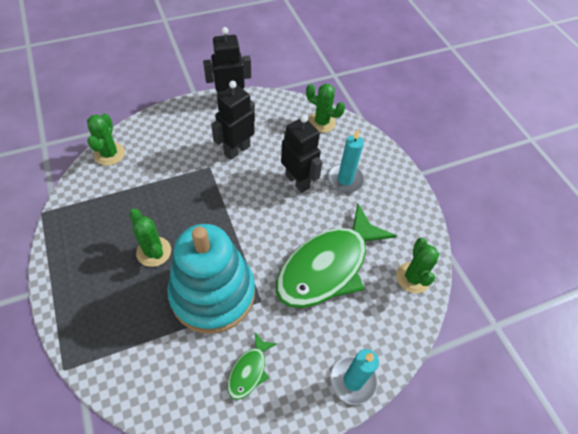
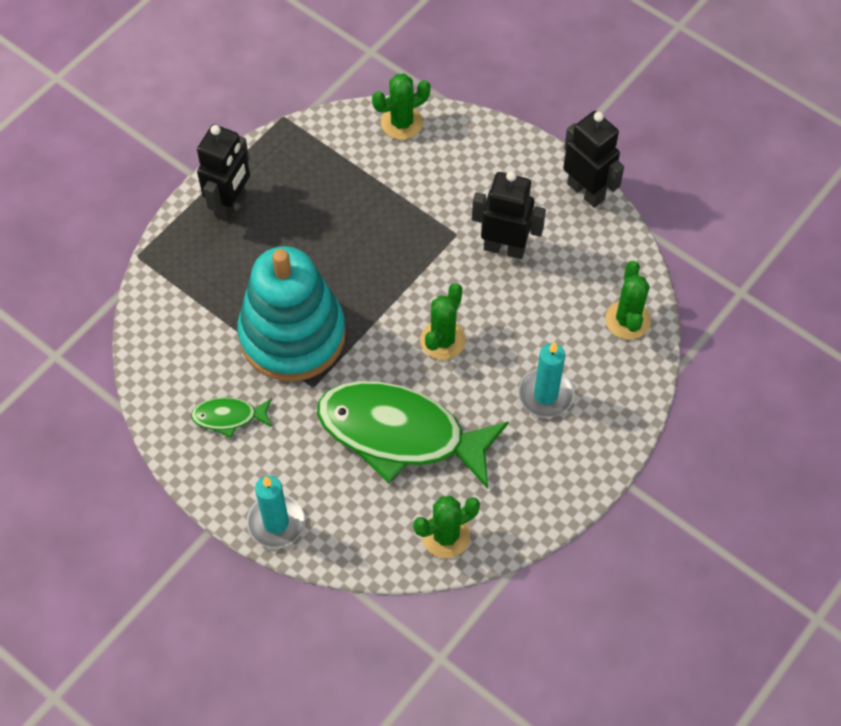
camera: 65 degrees right, 5 degrees up
green cactus [129,208,171,267] -> green cactus moved to [420,283,466,360]
black robot [281,115,322,193] -> black robot moved to [197,124,250,222]

